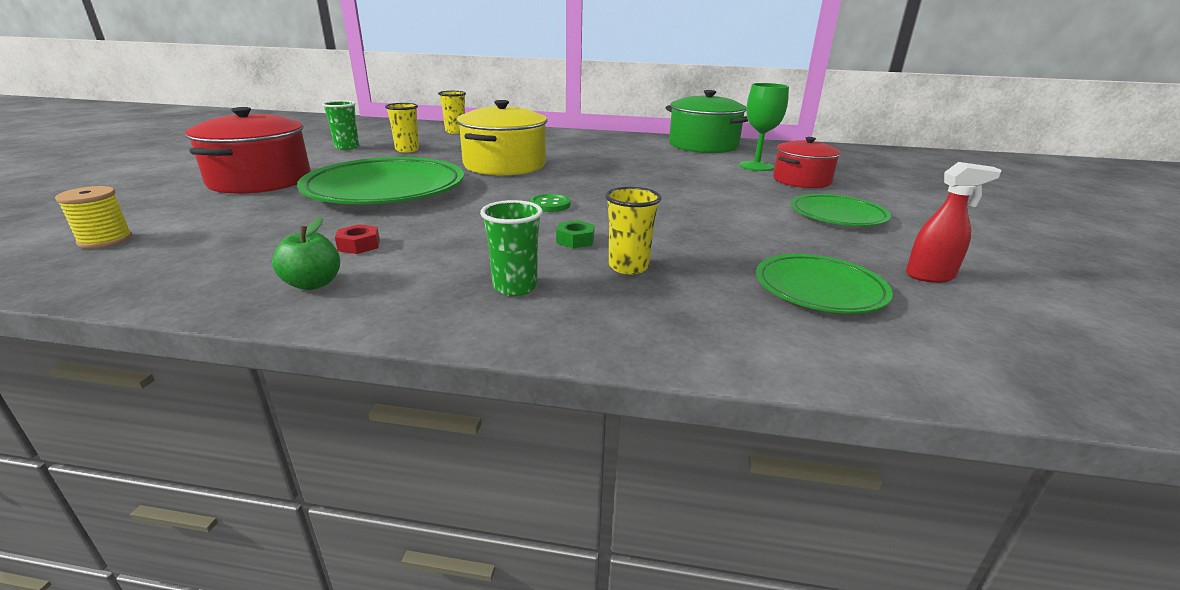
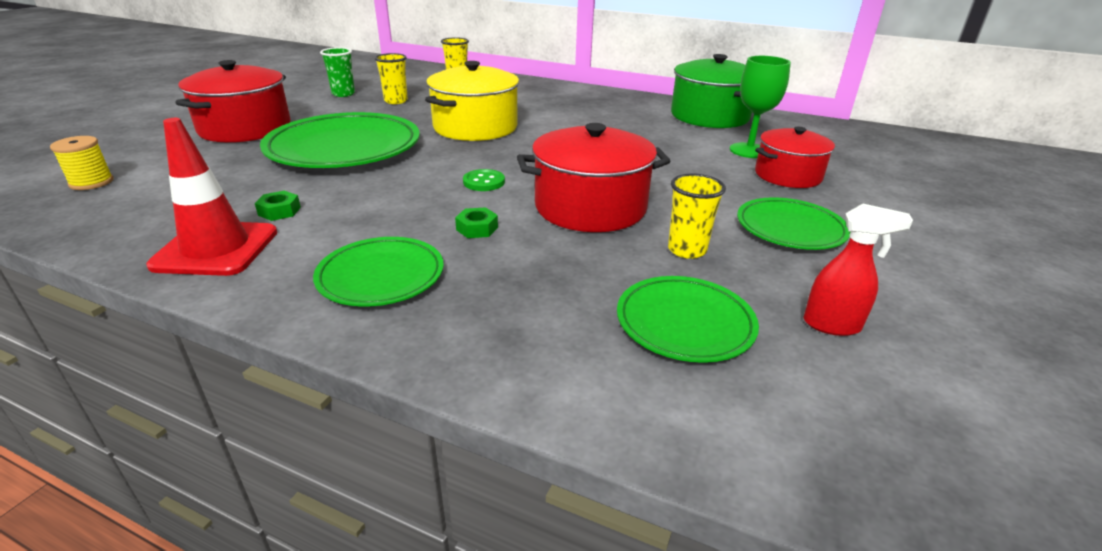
camera: 15 degrees right, 5 degrees up
green apple [272,217,340,290] -> red traffic cone [146,118,277,276]
red nut [335,224,380,254] -> green nut [255,191,301,221]
green cup [480,200,543,296] -> green plate [313,237,444,307]
yellow cup [605,187,662,274] -> yellow cup moved to [668,173,726,259]
none -> red pot [517,123,670,232]

